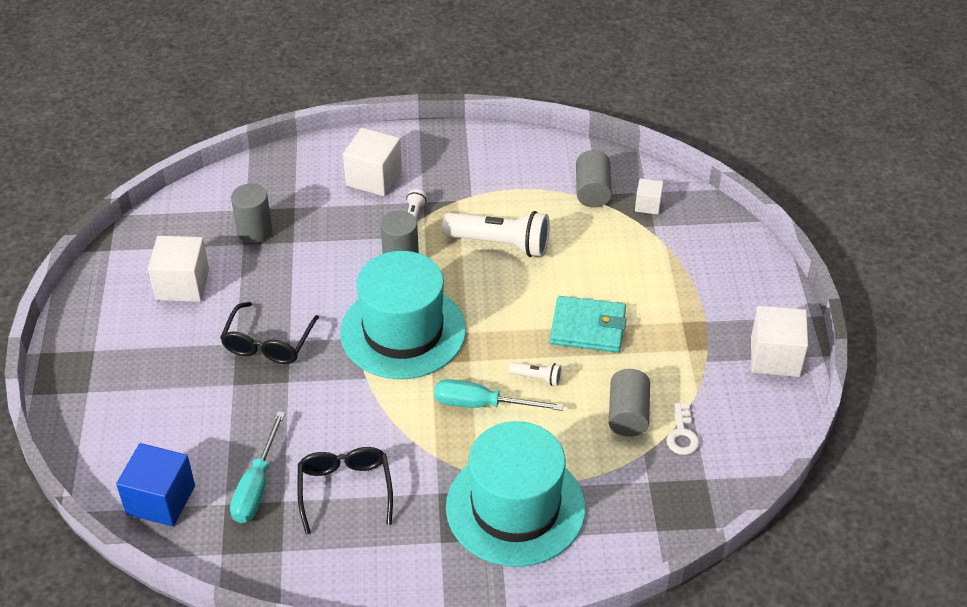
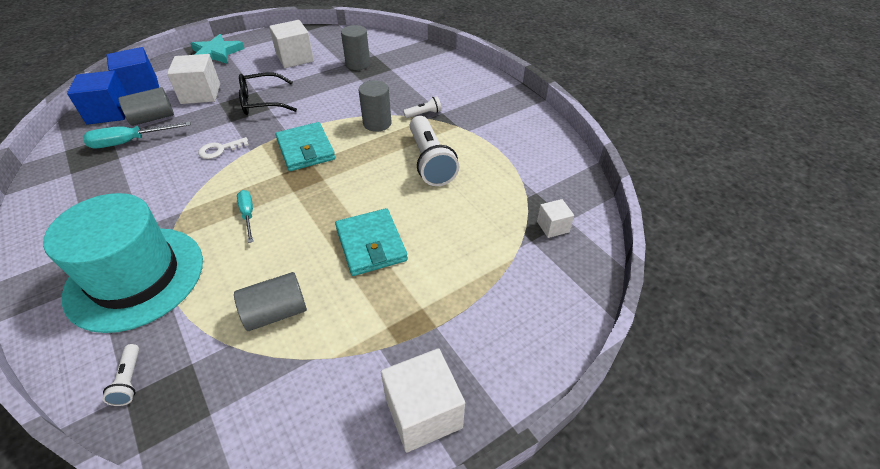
camera: 60 degrees right, 0 degrees up
black glasses [297,447,393,535] -> none
turquoise hat [340,251,466,379] -> turquoise wallet [275,122,335,171]
white cube [343,128,402,196] -> white cube moved to [167,54,220,104]
turquoise screwdriver [434,379,563,411] -> turquoise screwdriver [237,190,253,243], size x0.64
white flashlight [509,362,562,386] -> white flashlight moved to [102,344,139,406]
grey cylinder [576,150,612,207] -> grey cylinder moved to [119,87,174,126]
white key [666,403,700,455] -> white key moved to [198,137,249,159]
none -> blue cube [107,47,159,95]
none -> turquoise star [190,34,245,64]

